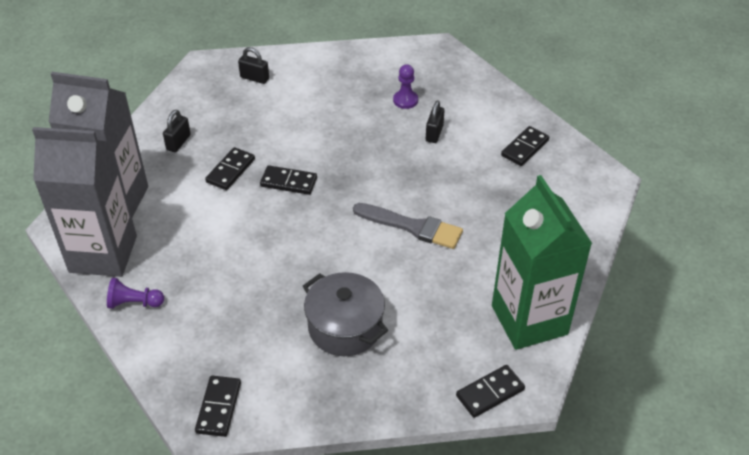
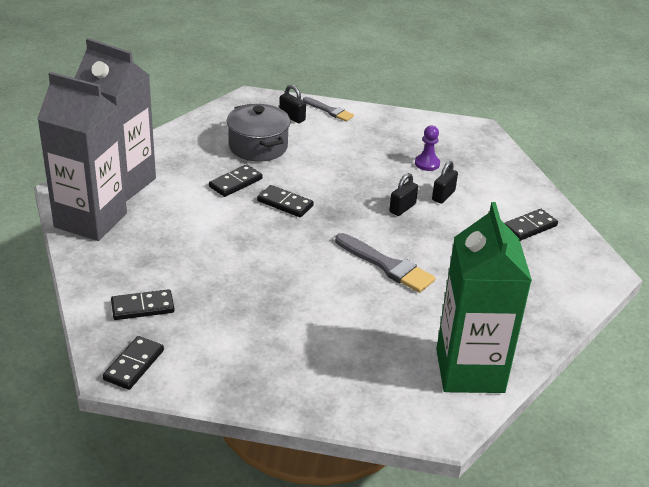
camera: 15 degrees right, 10 degrees down
purple pawn [107,278,164,309] -> none
black padlock [163,110,191,152] -> black padlock moved to [389,173,418,216]
grey pot [303,272,388,356] -> grey pot moved to [227,104,290,162]
black domino [456,365,525,418] -> black domino moved to [111,289,174,320]
none -> grey brush [303,97,354,122]

